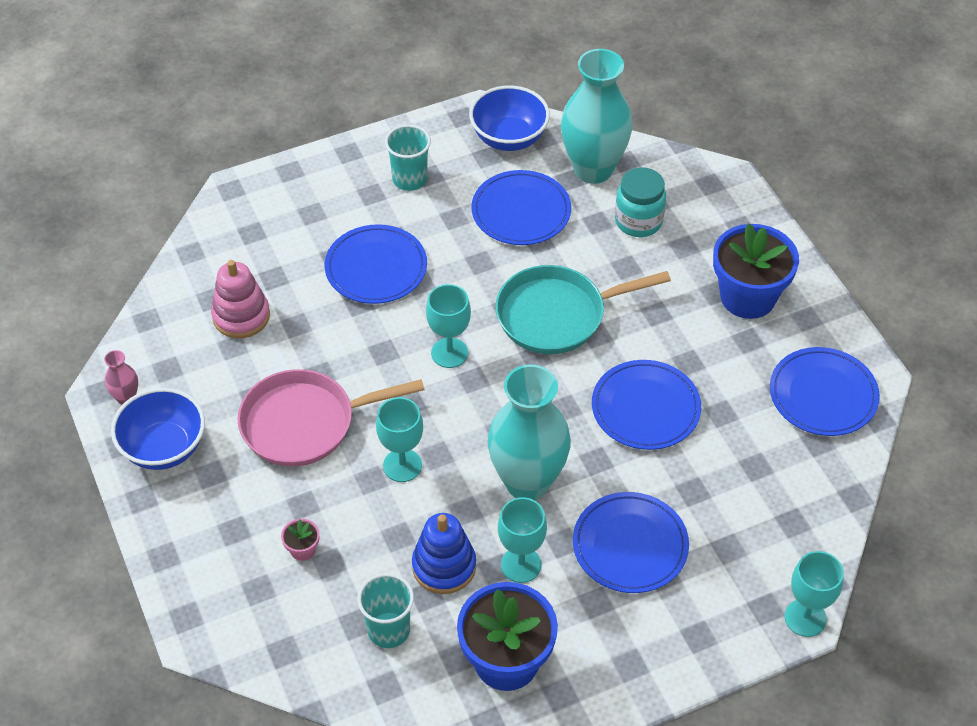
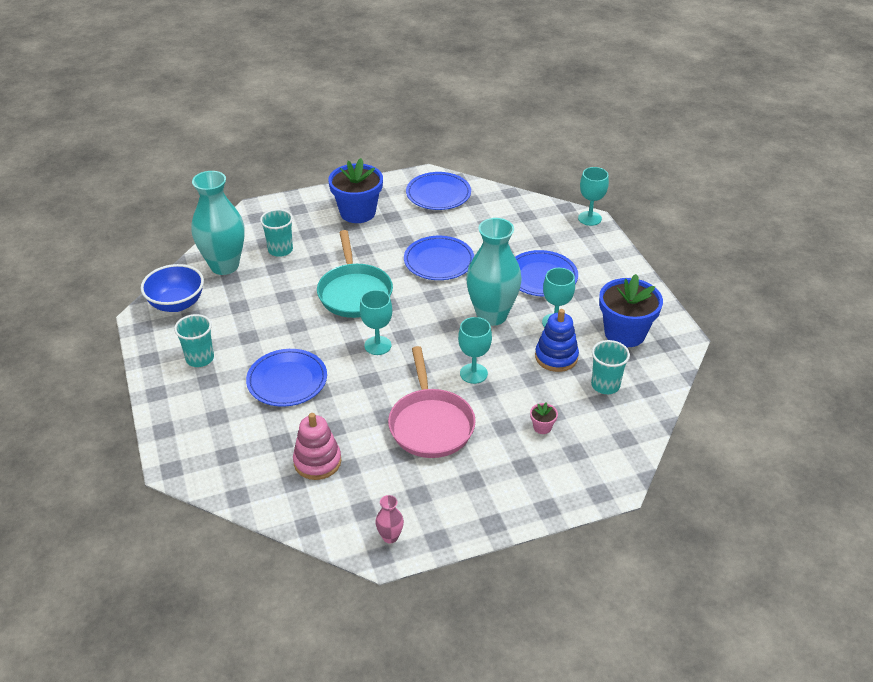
camera: 85 degrees left, 10 degrees down
blue bowl [111,388,205,470] -> none
blue plate [471,170,571,245] -> none
turquoise jar [615,167,666,237] -> turquoise cup [260,209,293,257]

